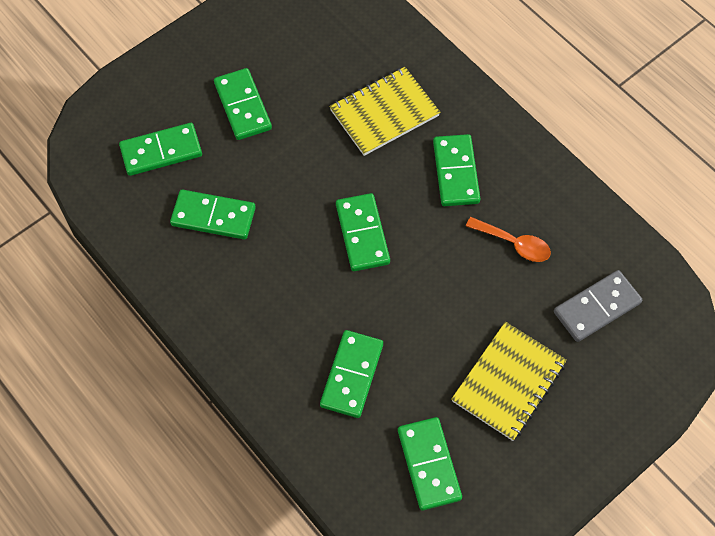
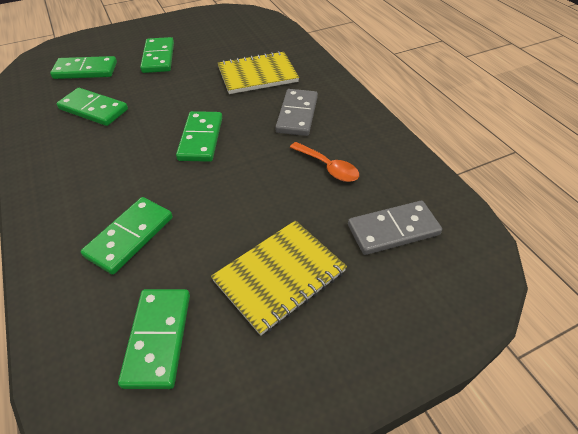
camera: 15 degrees right, 15 degrees down
green domino [433,134,480,206] -> grey domino [275,89,318,136]

